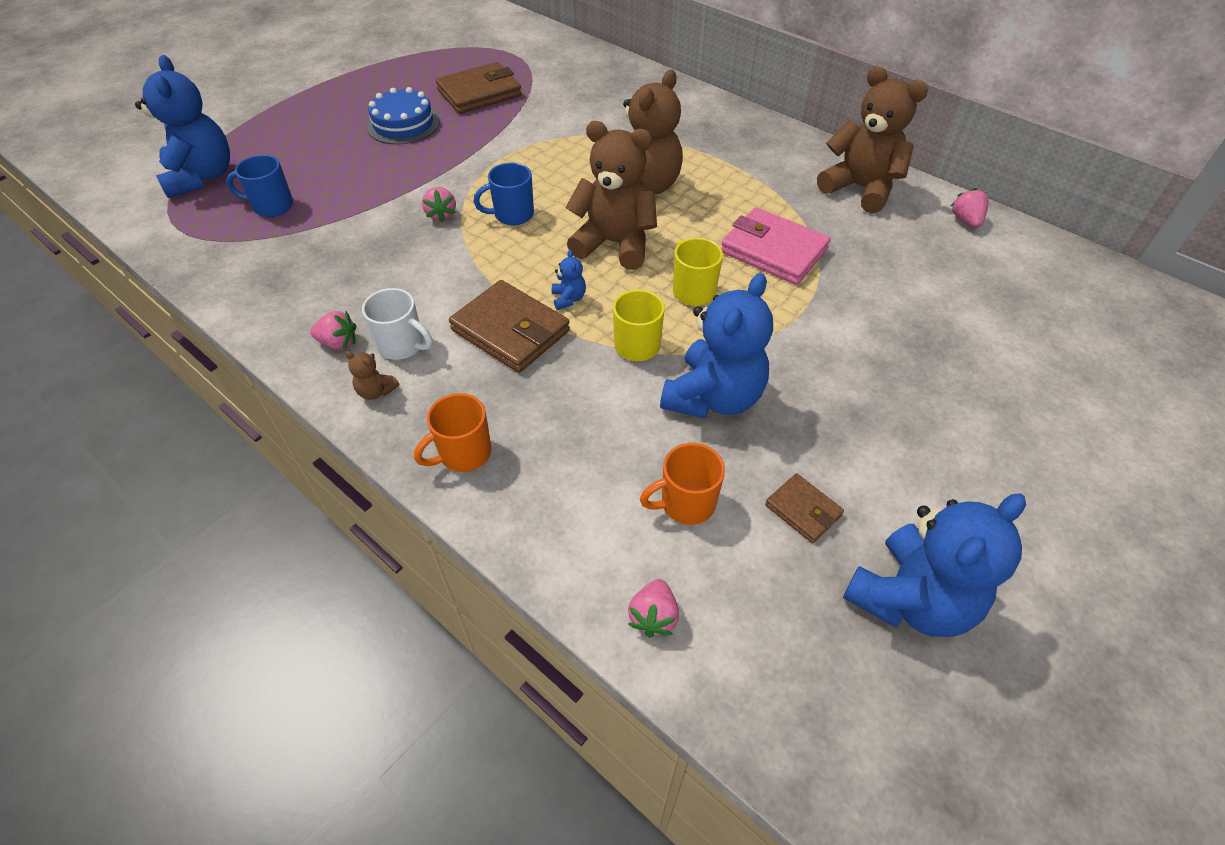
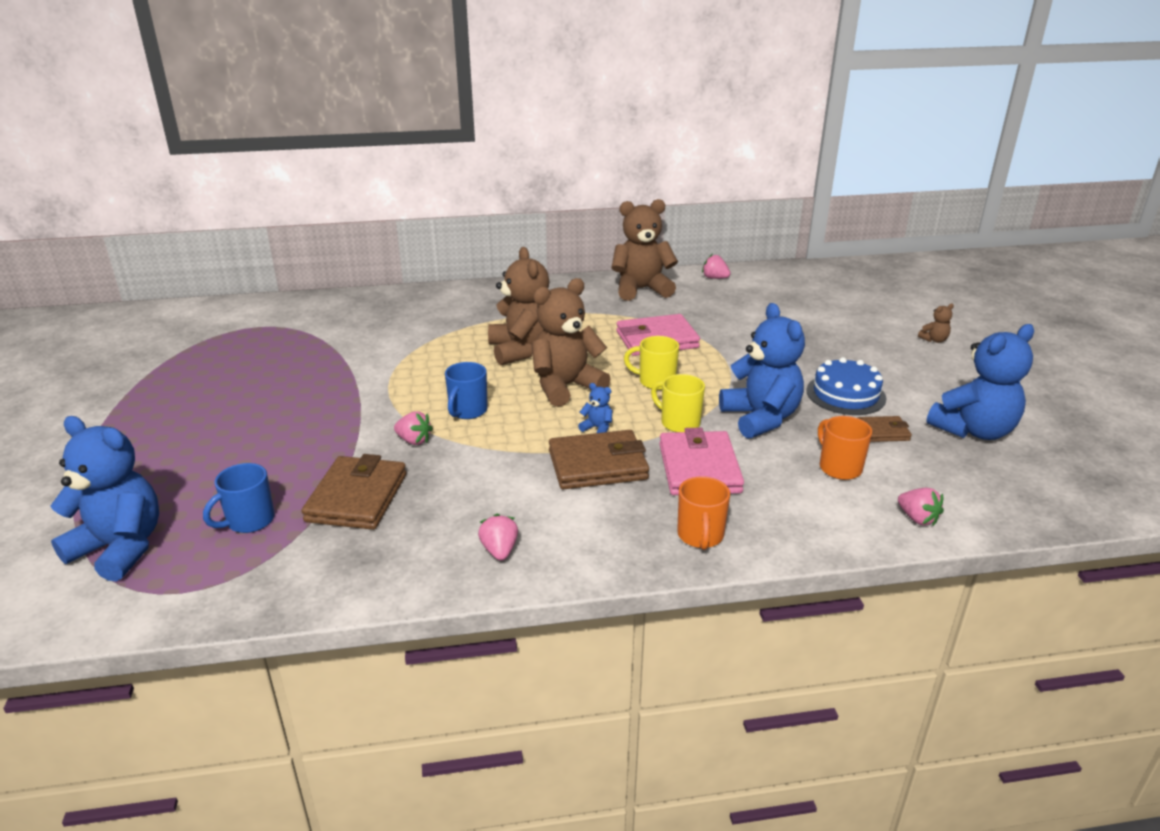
camera: 50 degrees left, 20 degrees down
pink strawberry [310,311,356,350] -> pink strawberry turned 60 degrees counterclockwise [478,514,518,561]
brown teddy bear [345,351,399,400] -> brown teddy bear moved to [918,304,954,343]
white mug [362,288,432,360] -> none
blue cake [367,87,440,145] -> blue cake moved to [806,357,886,415]
brown wallet [436,62,522,114] -> brown wallet moved to [301,454,406,530]
orange mug [640,443,725,525] -> orange mug turned 135 degrees clockwise [818,416,872,480]
blue teddy bear [843,494,1026,637] -> blue teddy bear turned 60 degrees clockwise [926,324,1034,440]
none -> pink wallet [659,427,744,495]

